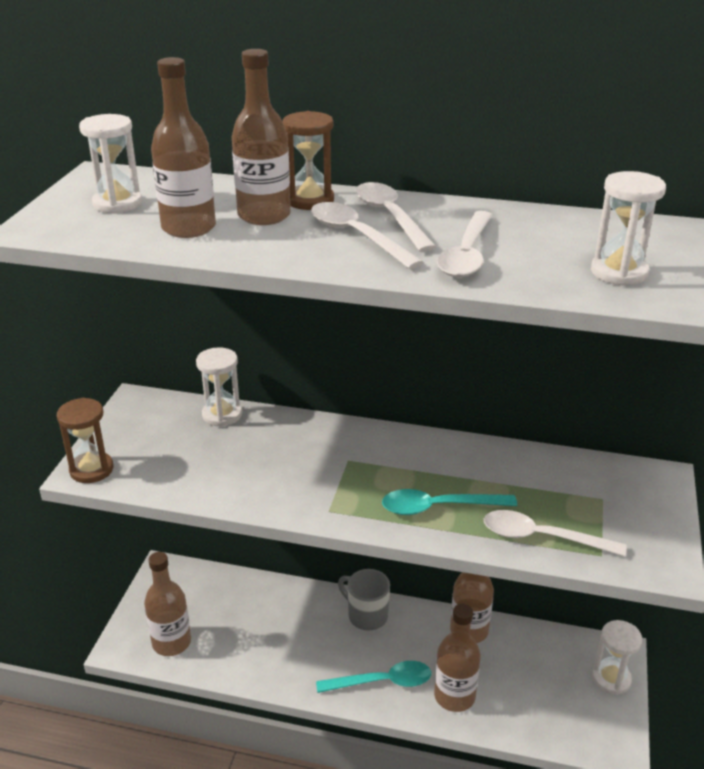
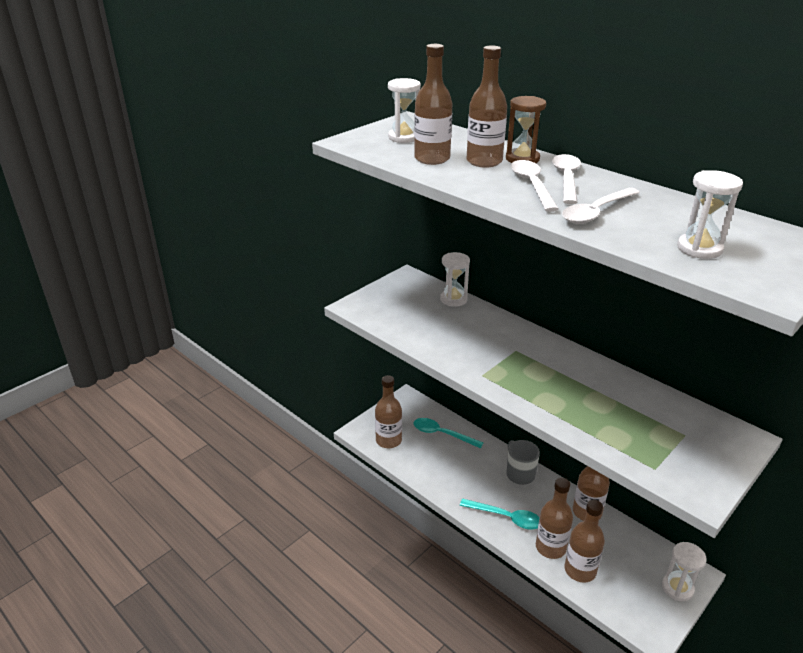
camera: 30 degrees right, 0 degrees up
brown hourglass [57,398,113,483] -> none
turquoise spoon [382,489,517,515] -> turquoise spoon moved to [414,418,483,448]
white spoon [484,510,627,556] -> none
none -> brown bottle [564,500,605,583]

